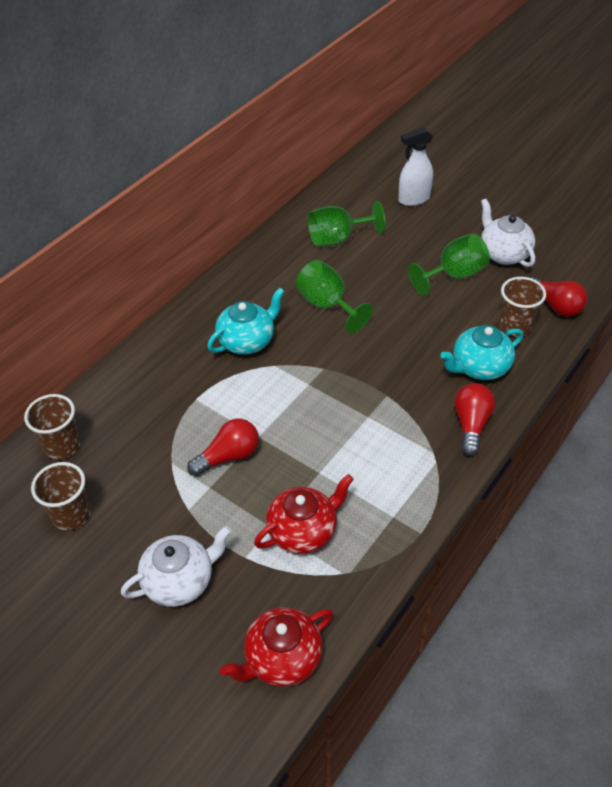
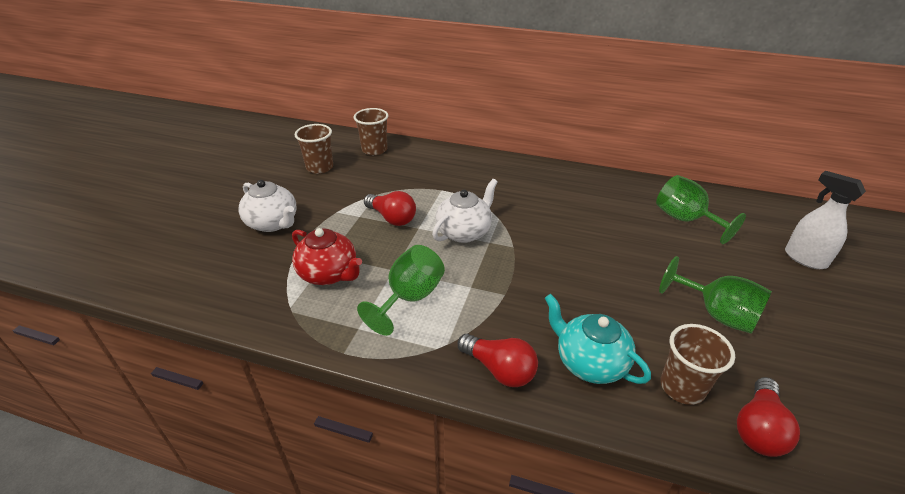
camera: 70 degrees right, 10 degrees down
turquoise teapot [207,288,285,355] -> none
red teapot [220,607,333,687] -> none
green goblet [295,260,373,333] -> green goblet moved to [357,245,445,336]
red light bulb [454,383,495,456] -> red light bulb turned 45 degrees clockwise [458,334,538,387]
white teapot [481,199,535,267] -> white teapot moved to [432,179,498,243]

